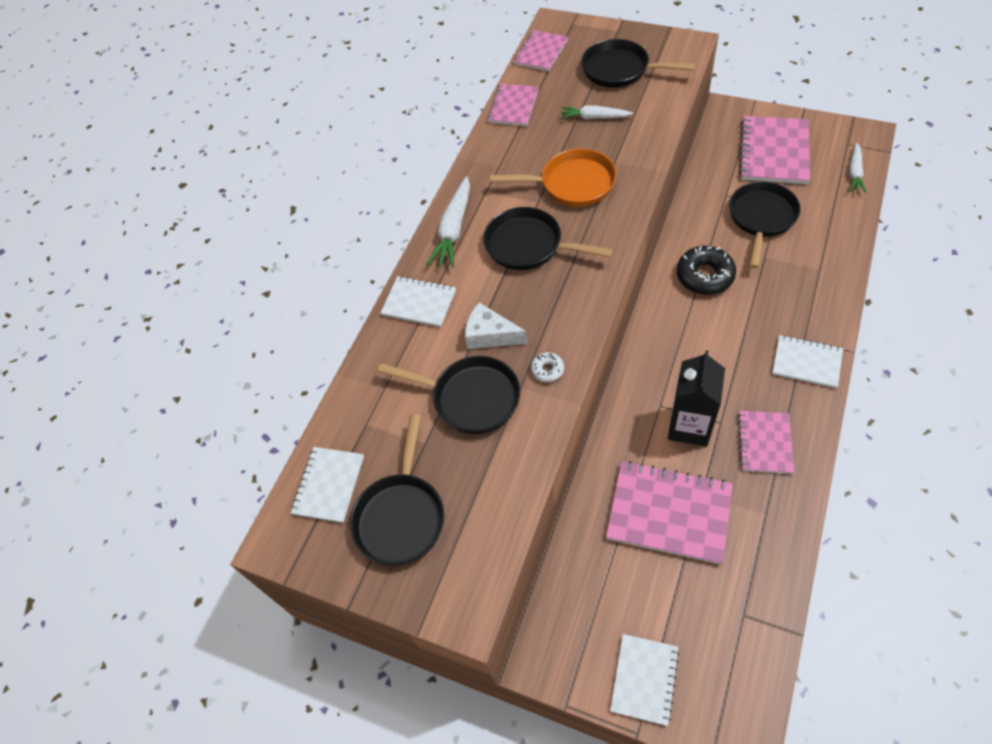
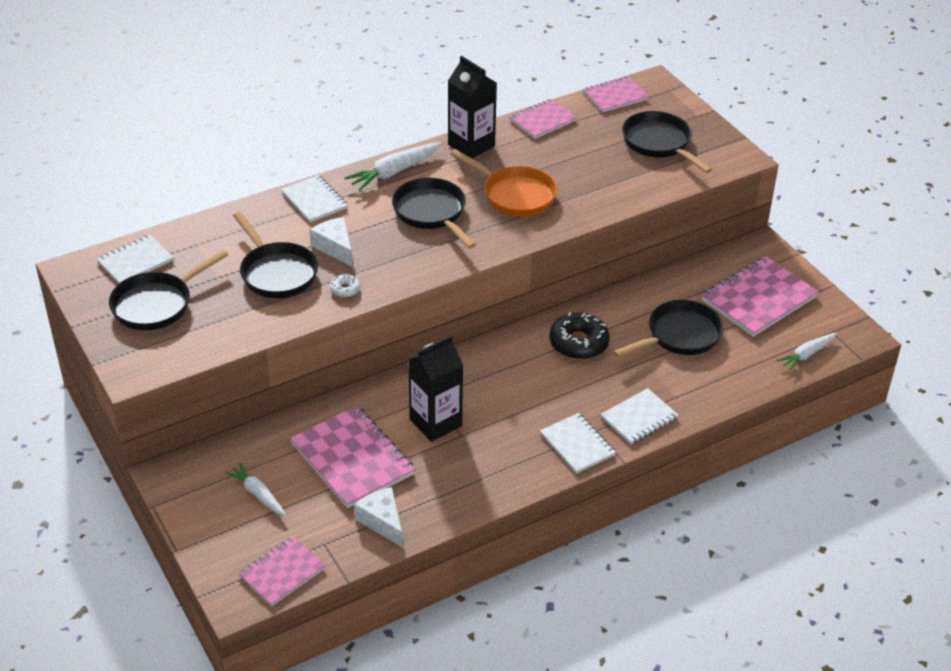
camera: 30 degrees right, 15 degrees down
white carrot [560,106,633,119] -> white carrot moved to [225,463,286,516]
white notebook [610,634,679,726] -> white notebook moved to [600,388,679,444]
pink notebook [738,411,794,474] -> pink notebook moved to [239,536,326,606]
none -> white cheese [354,487,403,548]
none -> black carton [448,56,497,158]

